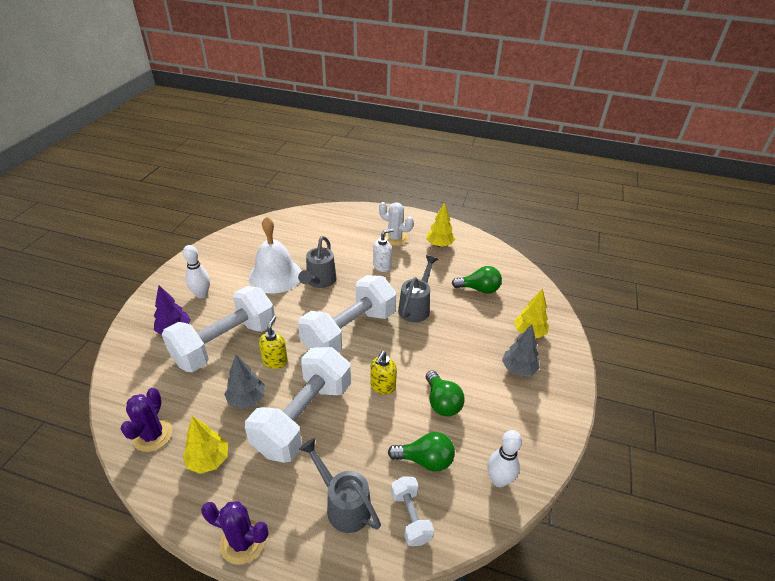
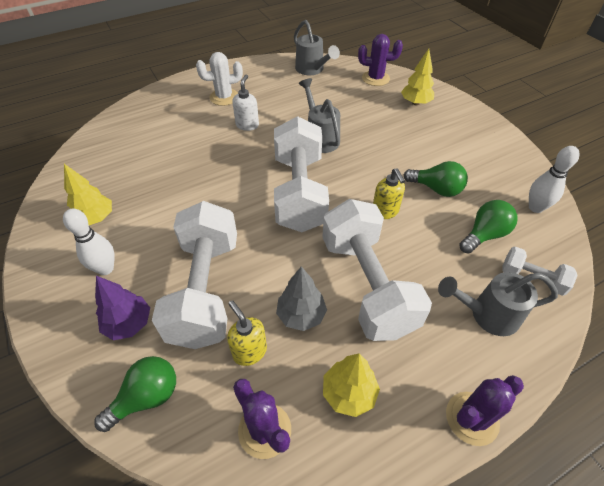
camera: 45 degrees left, 10 degrees up
white bell [249,216,301,293] -> none
yellow soap dispenser [259,316,288,369] -> yellow soap dispenser moved to [227,300,267,366]
grey watering can [298,236,336,288] -> grey watering can moved to [294,20,340,75]
yellow tree [426,202,455,247] -> yellow tree moved to [64,164,112,225]
green light bulb [452,266,502,294] -> green light bulb moved to [94,356,176,432]
grey tree [502,325,540,376] -> none
none -> purple cactus [358,34,403,86]

